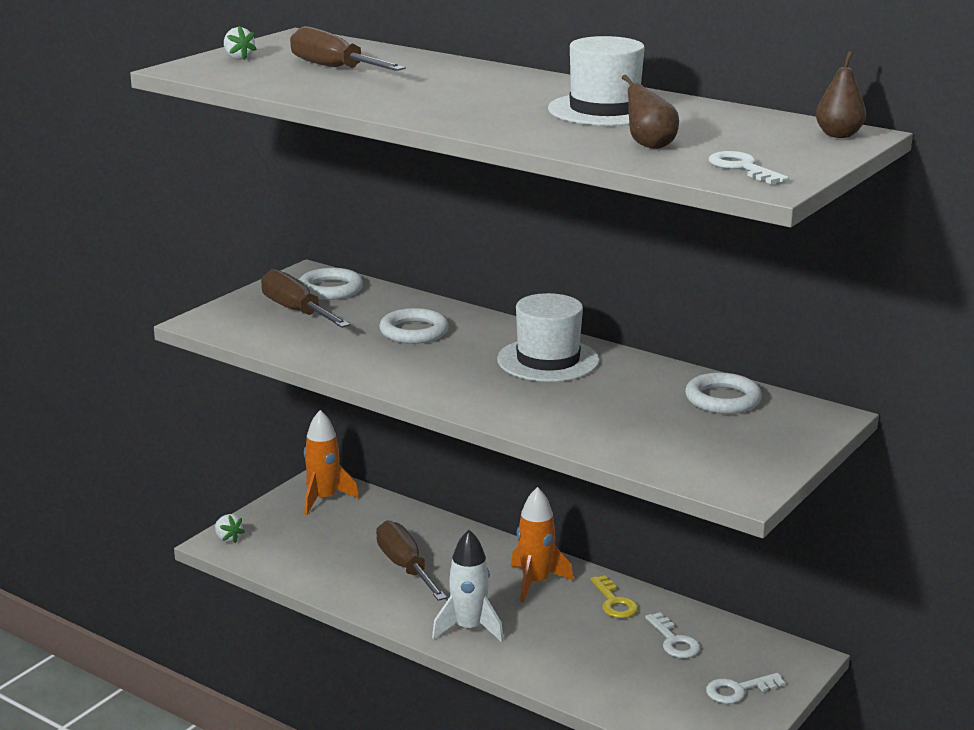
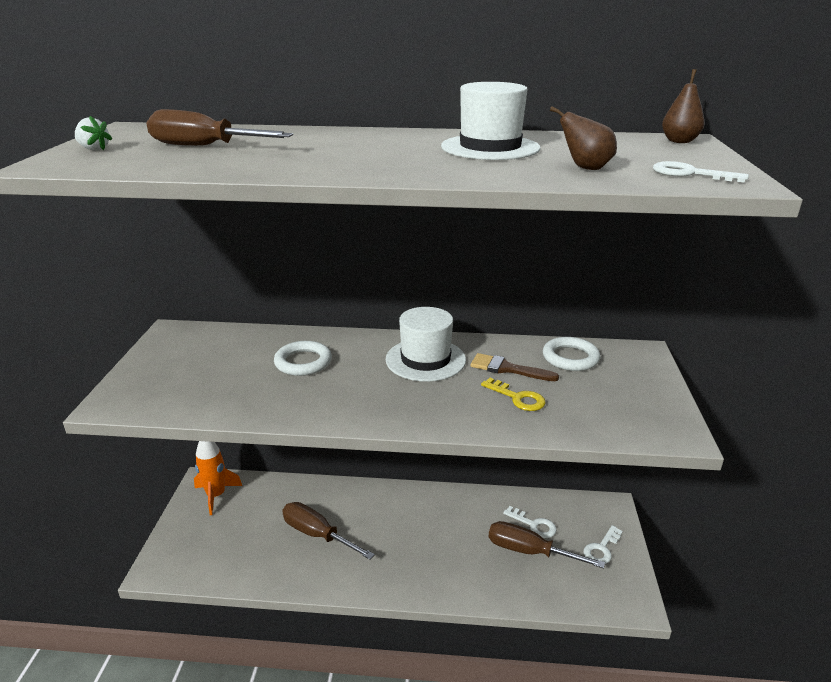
camera: 30 degrees left, 5 degrees up
white strawberry [215,514,245,543] -> none
brown screwdriver [261,269,350,328] -> brown screwdriver moved to [489,521,605,569]
white ring [299,268,363,300] -> none
white rocket [432,530,504,642] -> none
orange rocket [511,487,574,602] -> none
yellow key [590,575,638,618] -> yellow key moved to [481,378,546,411]
none -> brown brush [471,353,559,381]

